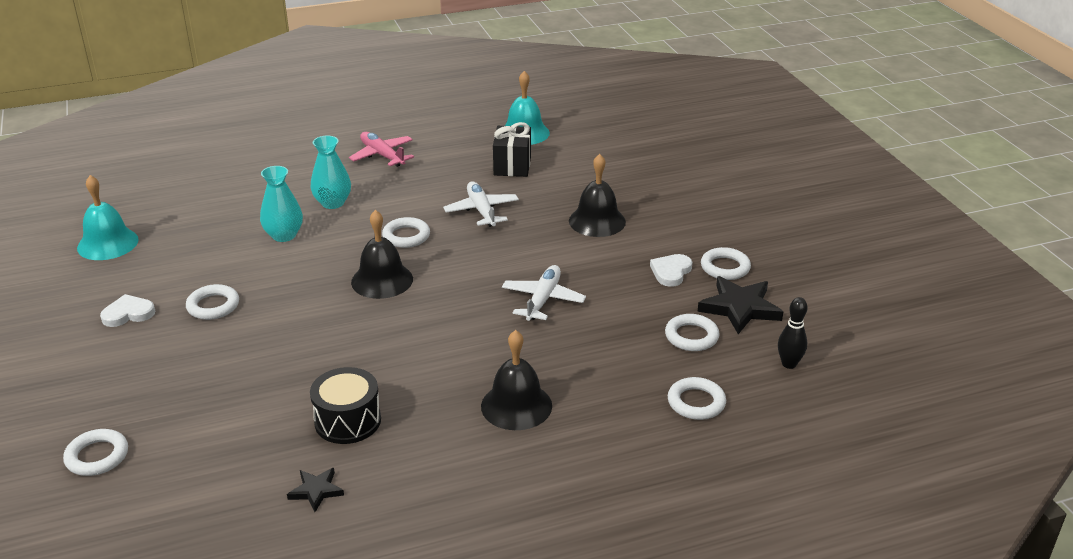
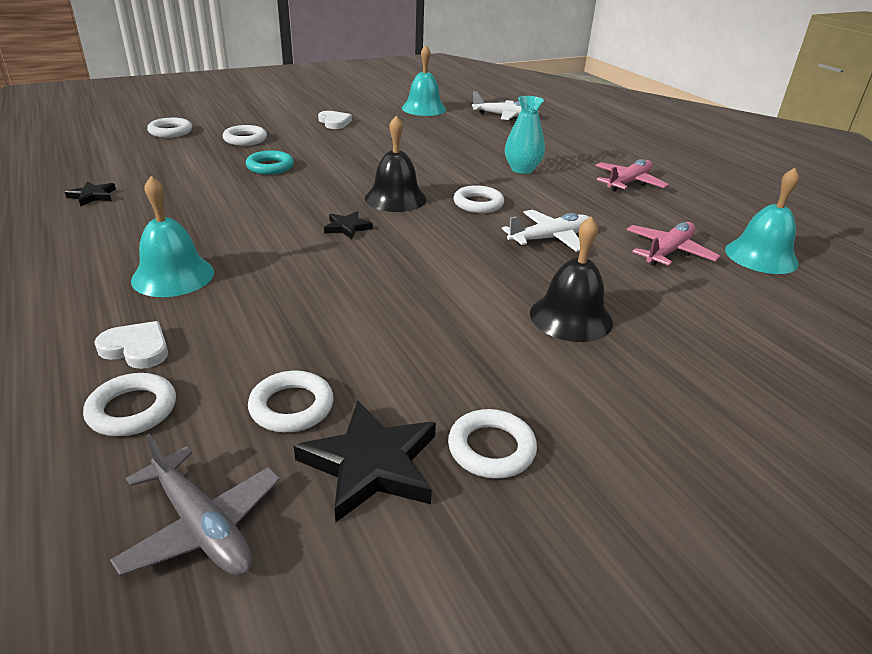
camera: 80 degrees right, 0 degrees up
white ring [186,284,239,320] -> white ring moved to [223,125,267,146]
turquoise vase [260,166,303,242] -> none
black drum [310,367,381,444] -> none
black bell [481,330,552,430] -> turquoise bell [131,176,214,297]
black gift [493,122,531,177] -> pink plane [627,222,720,266]
white plane [502,265,586,321] -> white plane moved to [472,91,539,120]
white heart [650,254,692,287] -> white heart moved to [94,321,168,369]
black bowling pin [778,297,808,369] -> grey plane [110,434,280,576]
none -> turquoise ring [246,151,294,174]
none -> black star [324,212,373,239]

